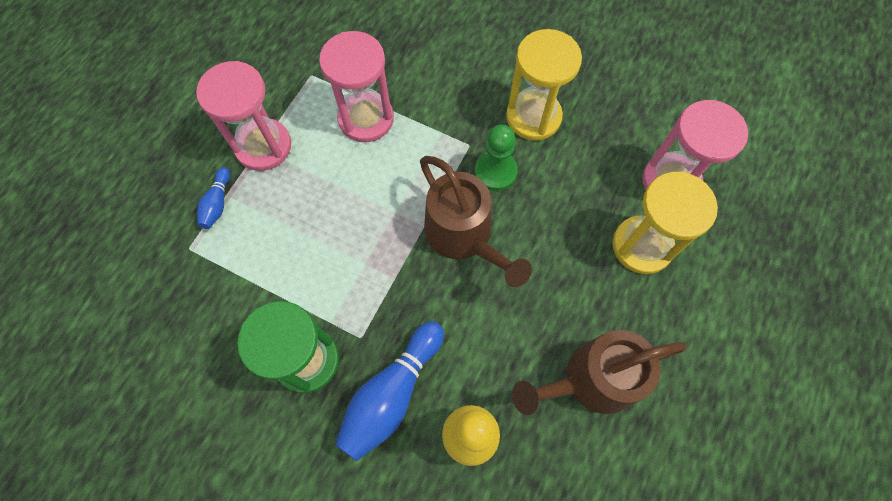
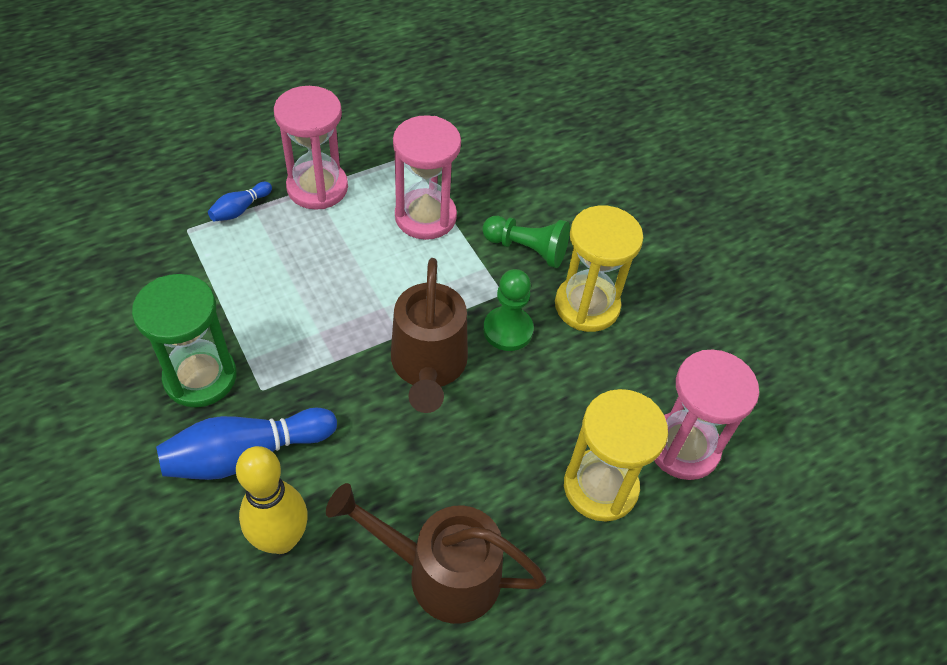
camera: 30 degrees right, 15 degrees down
none -> green pawn [482,216,570,268]

